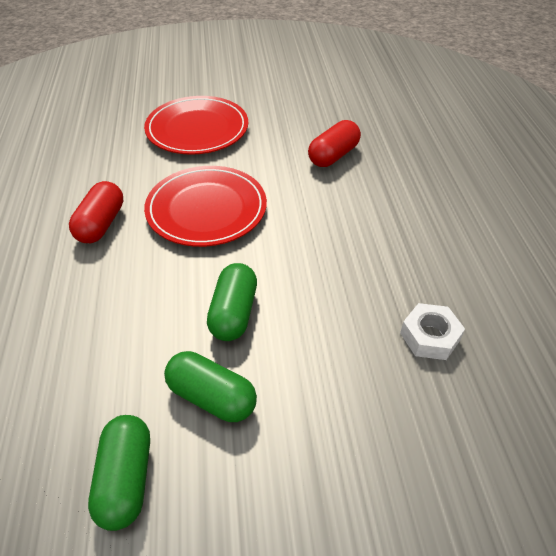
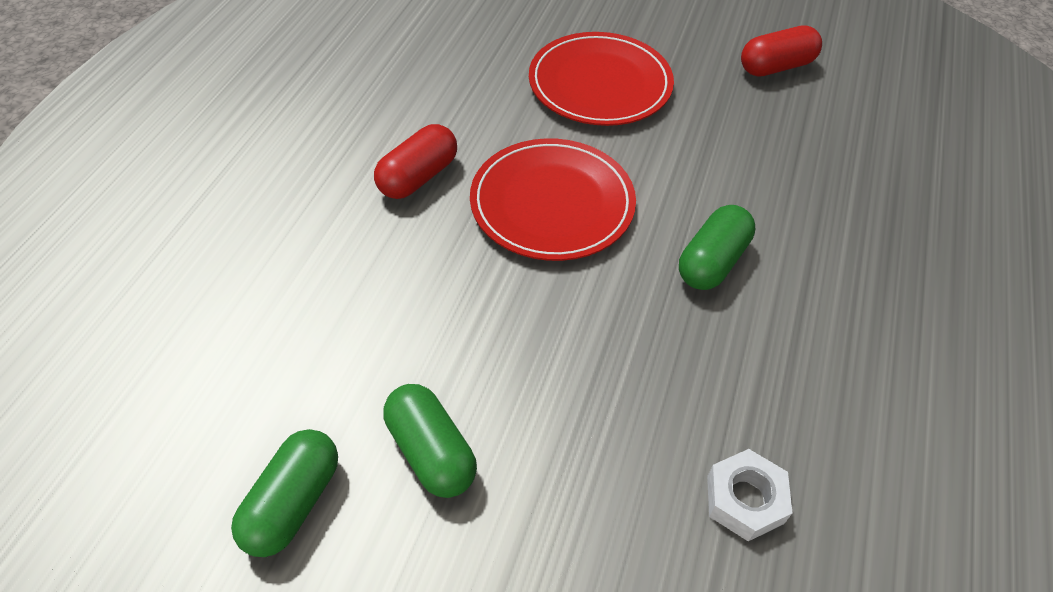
camera: 25 degrees right, 5 degrees up
green capsule [207,263,257,341] -> green capsule moved to [679,205,755,290]
red capsule [308,120,361,167] -> red capsule moved to [741,25,822,77]

